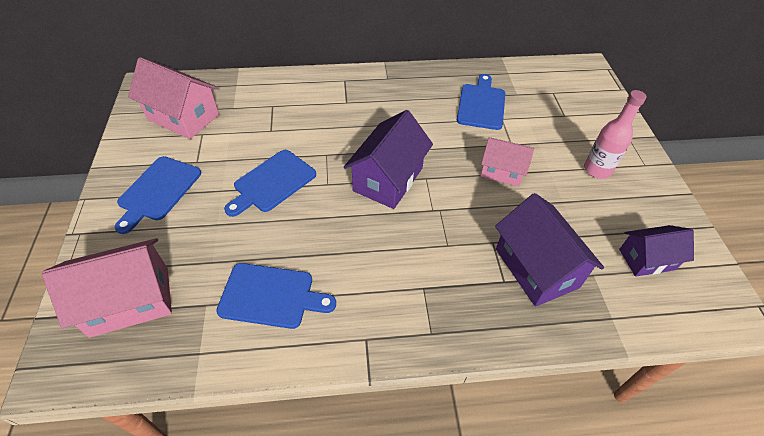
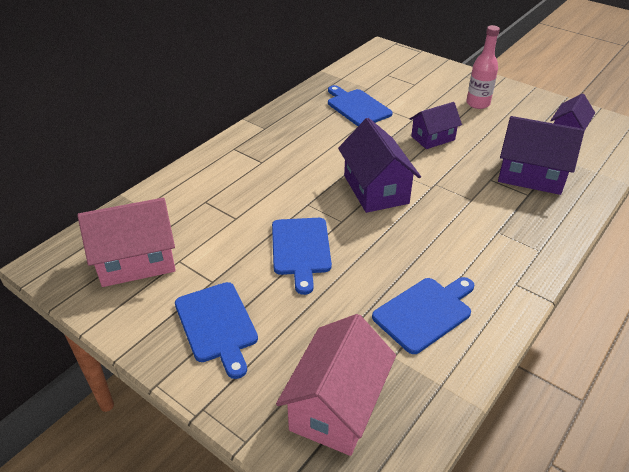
camera: 45 degrees left, 10 degrees down
pink house [480,137,534,187] -> purple house [410,102,462,149]

